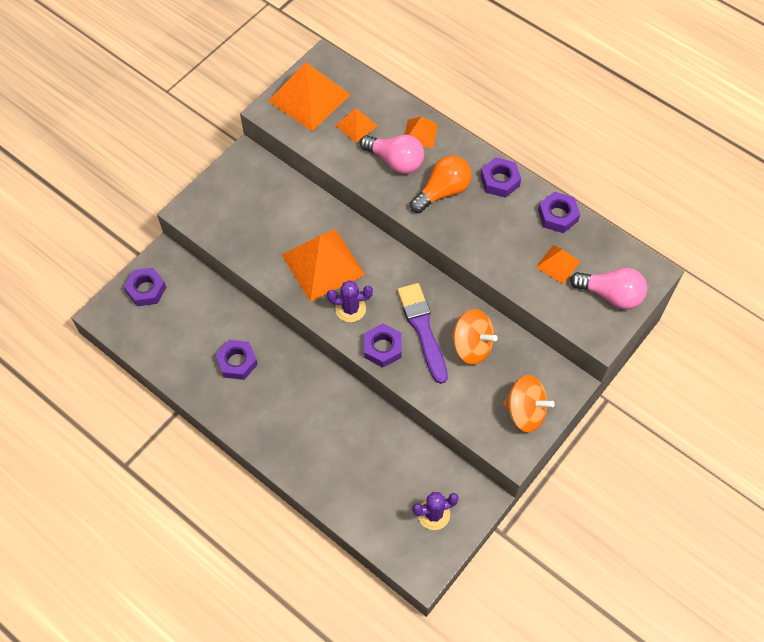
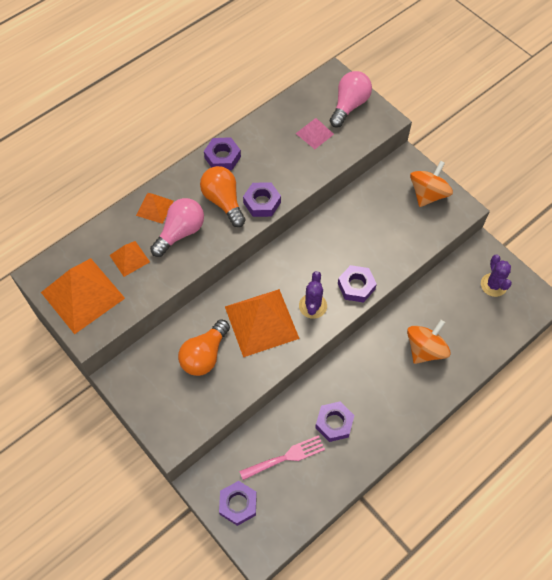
camera: 80 degrees left, 0 degrees up
purple brush [397,283,448,384] -> none
orange spinning top [452,309,498,365] -> orange spinning top moved to [407,320,451,364]
orange pyramid [536,245,581,284] -> pink pyramid [295,118,334,149]
purple nut [538,192,580,233] -> purple nut moved to [243,182,281,217]
none -> orange light bulb [178,319,230,376]
none -> pink fork [239,435,325,480]

